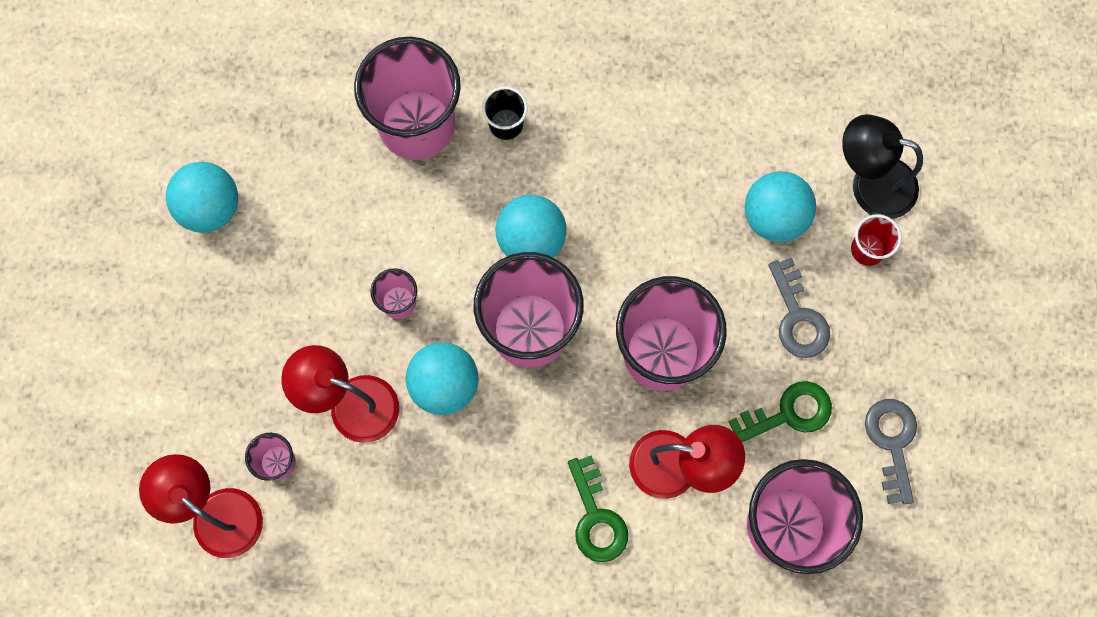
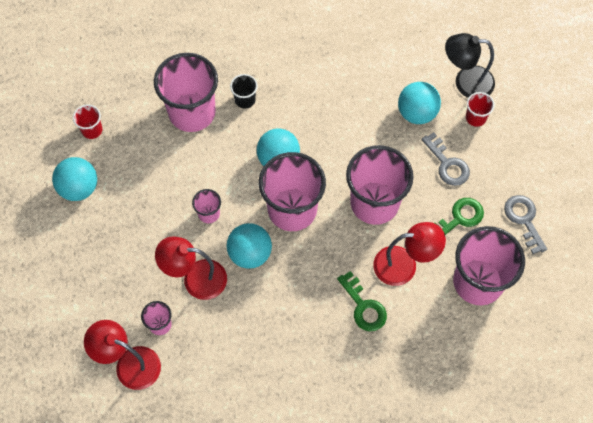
camera: 15 degrees left, 10 degrees down
none -> red cup [73,104,103,139]

